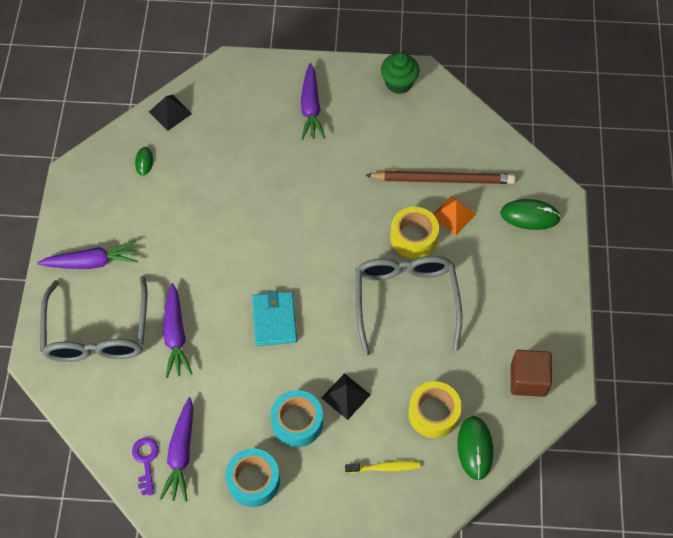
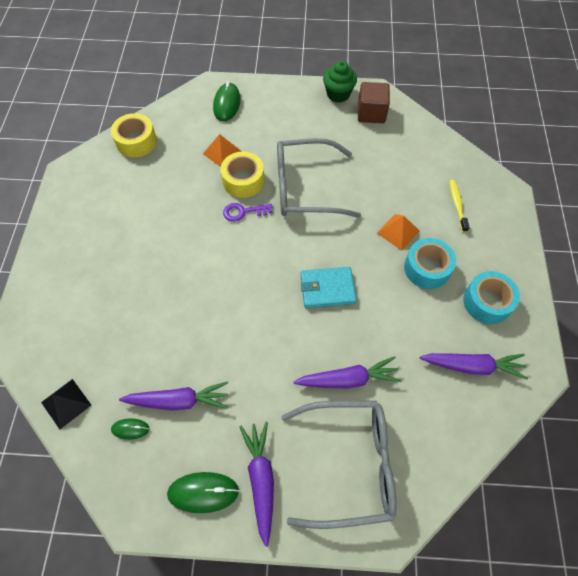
camera: 90 degrees left, 0 degrees up
purple key [132,438,159,495] -> purple key moved to [223,203,273,222]
purple carrot [301,63,325,140] -> purple carrot moved to [119,381,228,410]
black pyramid [321,373,370,420] -> orange pyramid [377,214,419,251]
brown pencil [365,171,516,184] -> none
green cupcake [381,52,419,94] -> green cupcake moved to [323,61,357,103]
yellow tape [408,381,462,438] -> yellow tape moved to [111,113,157,158]
green mouse [457,416,493,480] -> green mouse moved to [167,472,239,513]

